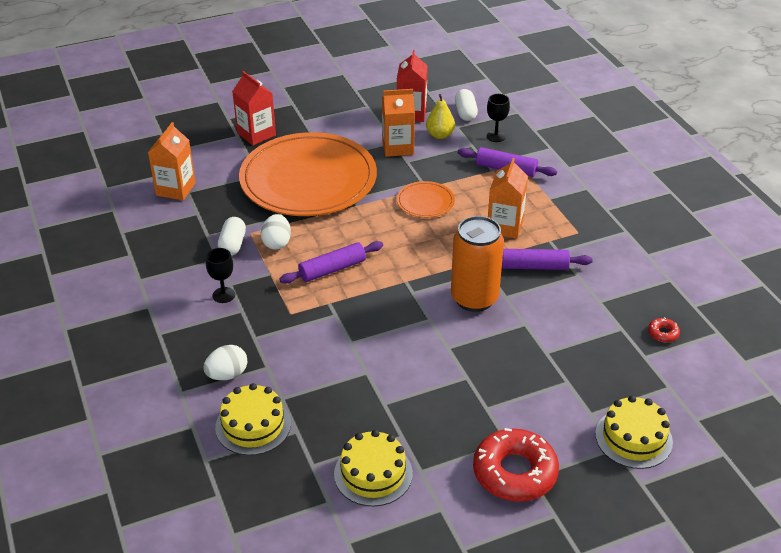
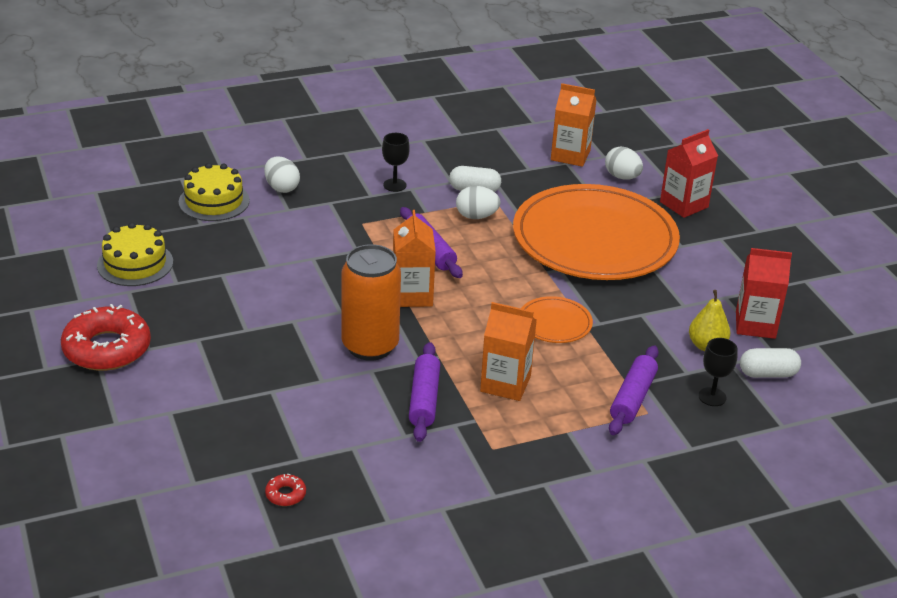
camera: 90 degrees right, 5 degrees down
orange carton [382,89,415,157] -> orange carton moved to [393,210,436,307]
yellow cake [595,395,673,469] -> none
none -> white egg [605,146,643,180]

